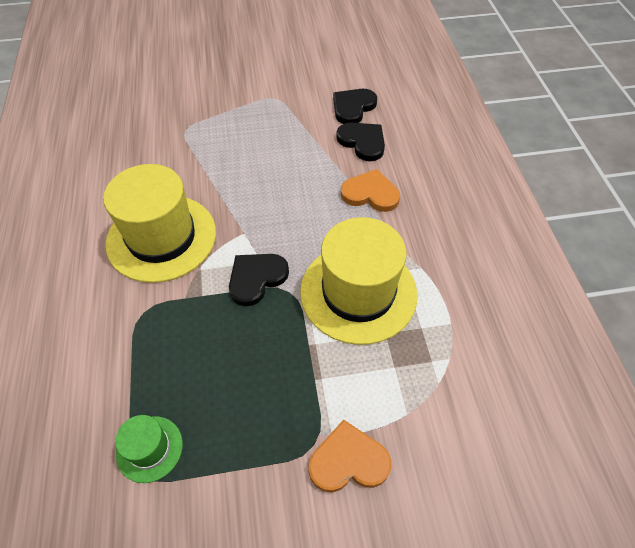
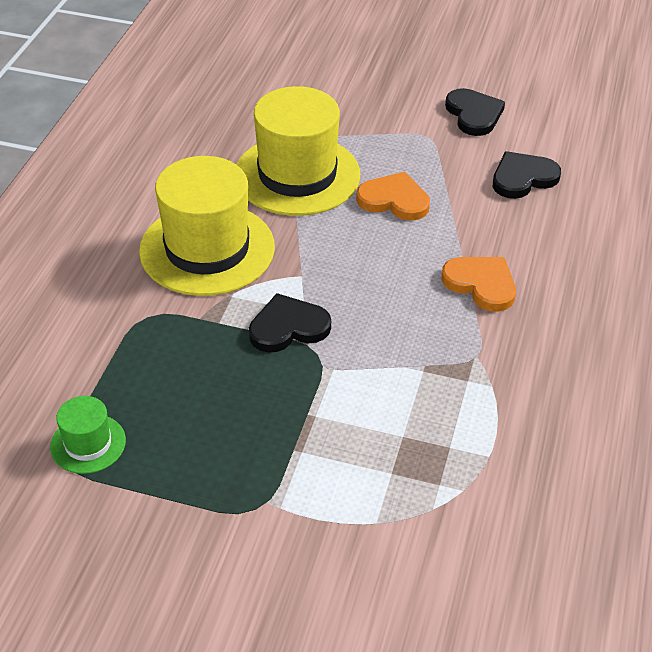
camera: 25 degrees right, 10 degrees down
yellow hat [300,217,417,345] -> yellow hat moved to [237,86,360,216]
orange heart [308,420,391,493] -> orange heart moved to [356,172,430,221]
black heart [336,123,385,161] -> black heart moved to [445,88,505,136]

